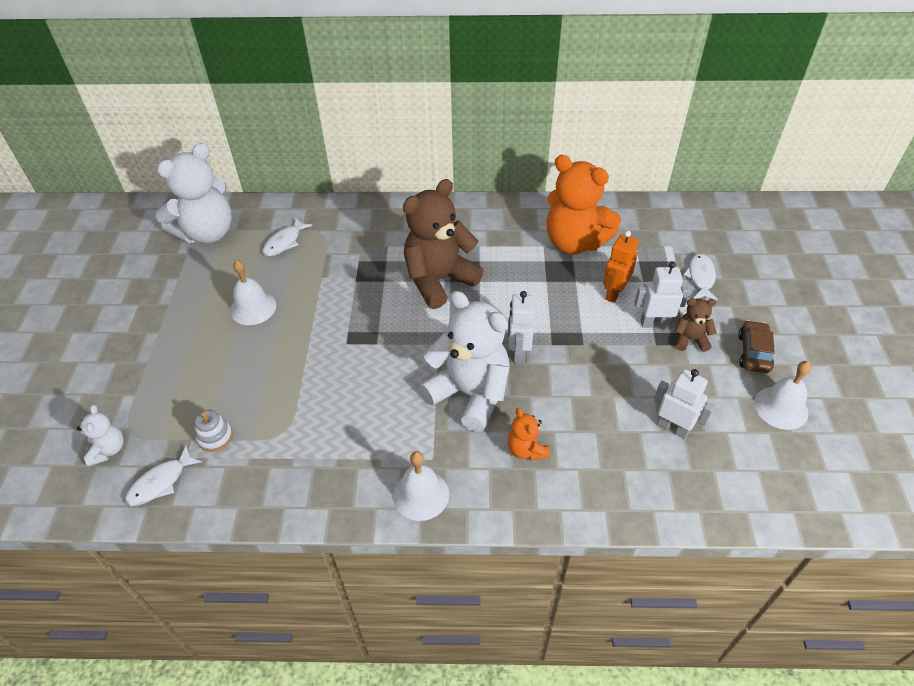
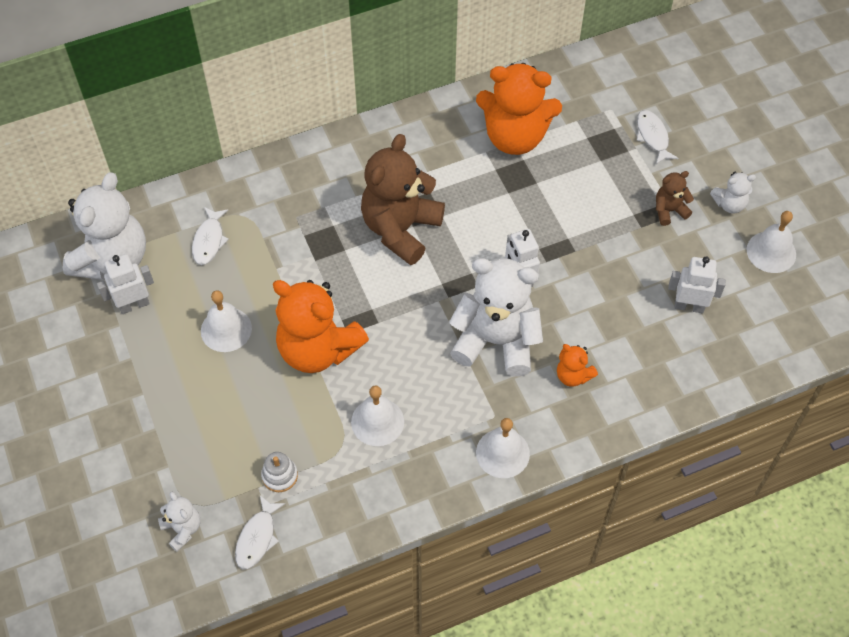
camera: 25 degrees left, 10 degrees up
orange robot [603,231,639,303] -> none
white robot [635,262,690,328] -> white robot moved to [97,254,154,314]
brown car [738,320,775,373] -> white teddy bear [710,172,756,213]
none -> orange teddy bear [273,280,369,373]
none -> white bell [351,385,404,446]

